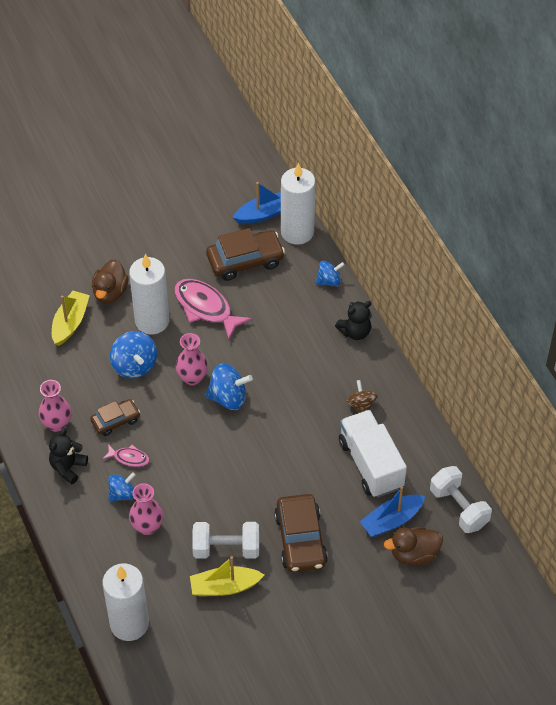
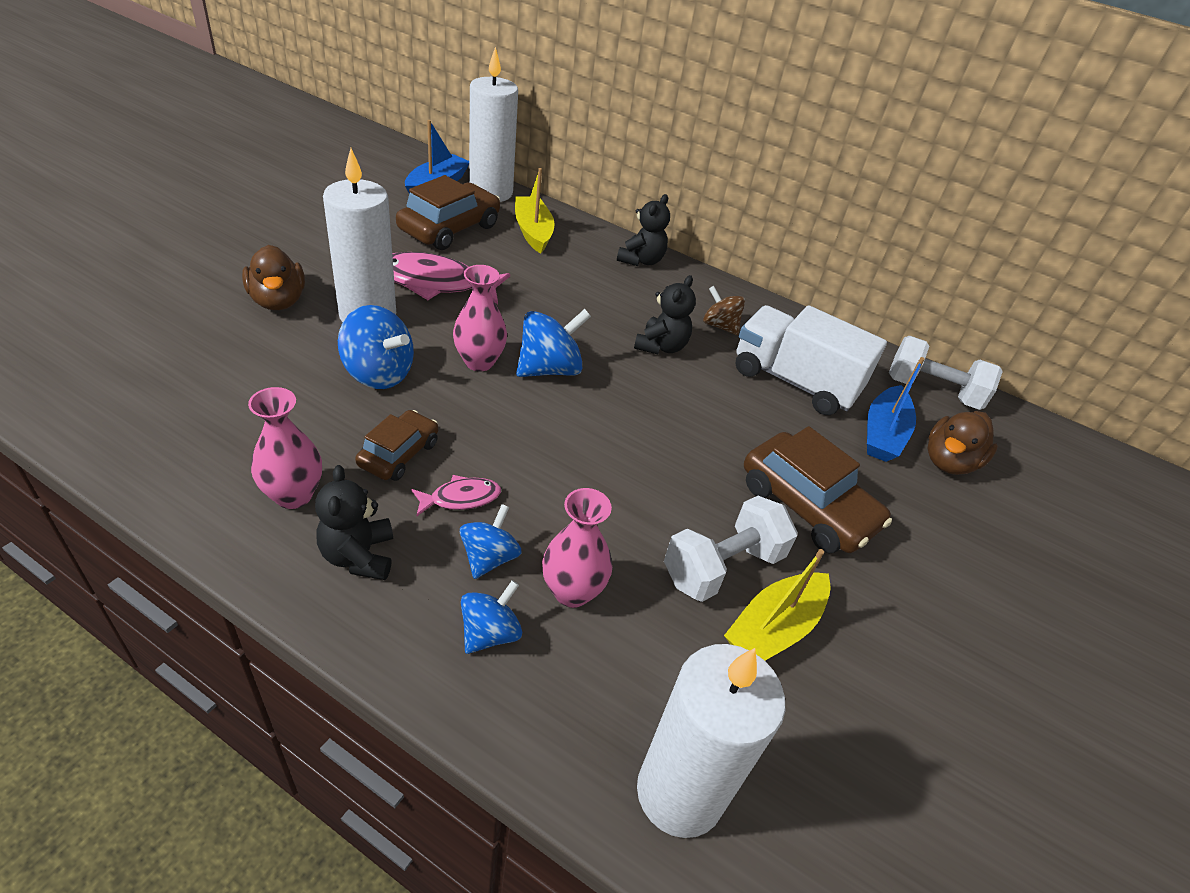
camera: 40 degrees left, 10 degrees down
yellow boat [52,291,90,346] -> yellow boat moved to [515,168,555,254]
blue spinning top [316,261,345,287] -> blue spinning top moved to [461,580,522,654]
none -> black teddy bear [634,275,696,354]

